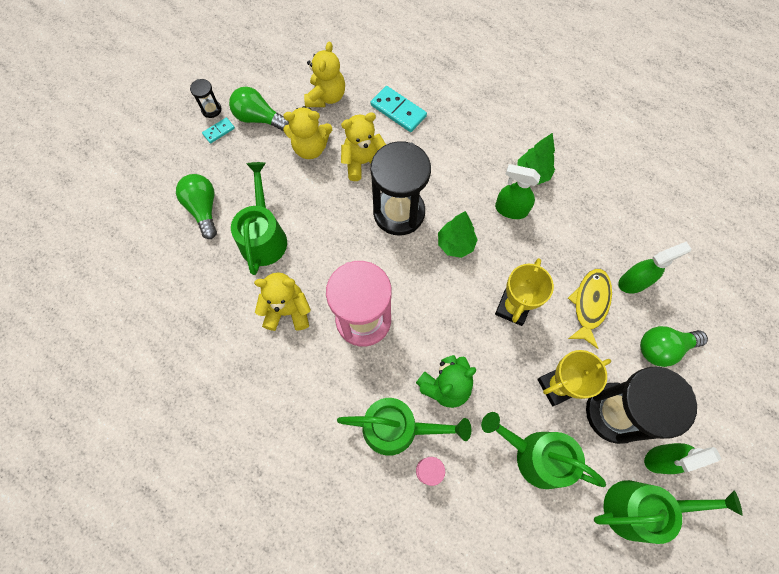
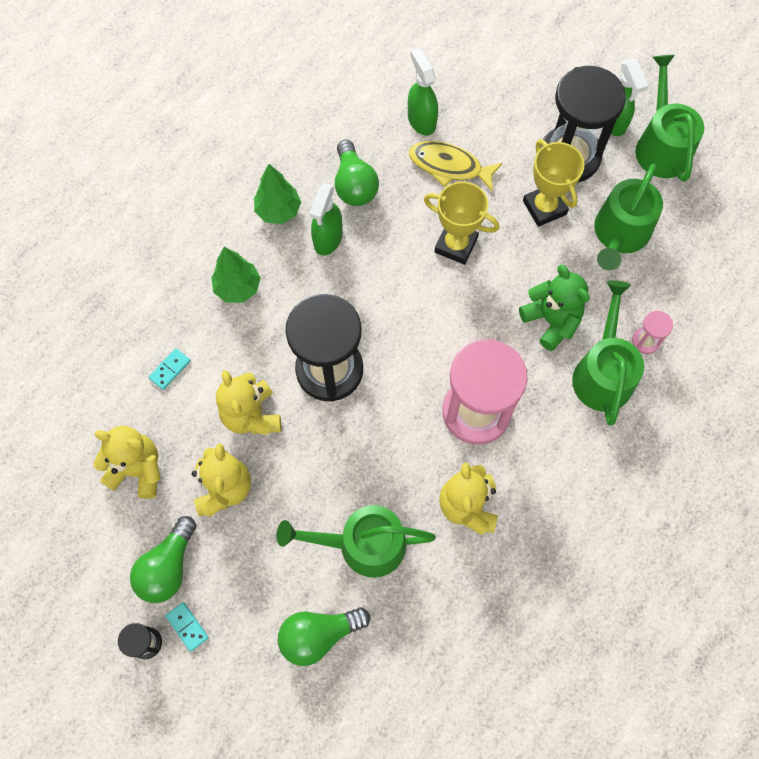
camera: 90 degrees left, 0 degrees up
turquoise domino [371,86,427,132] -> turquoise domino [148,348,191,390], size x0.55
green tree [438,211,478,258] -> green tree moved to [211,247,261,303]
green light bulb [640,326,708,367] -> green light bulb moved to [335,140,379,206]

